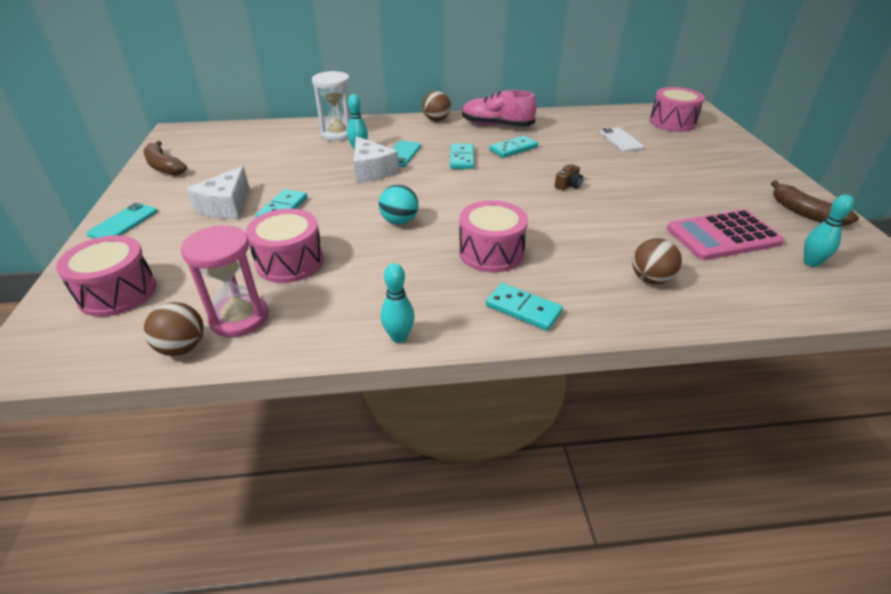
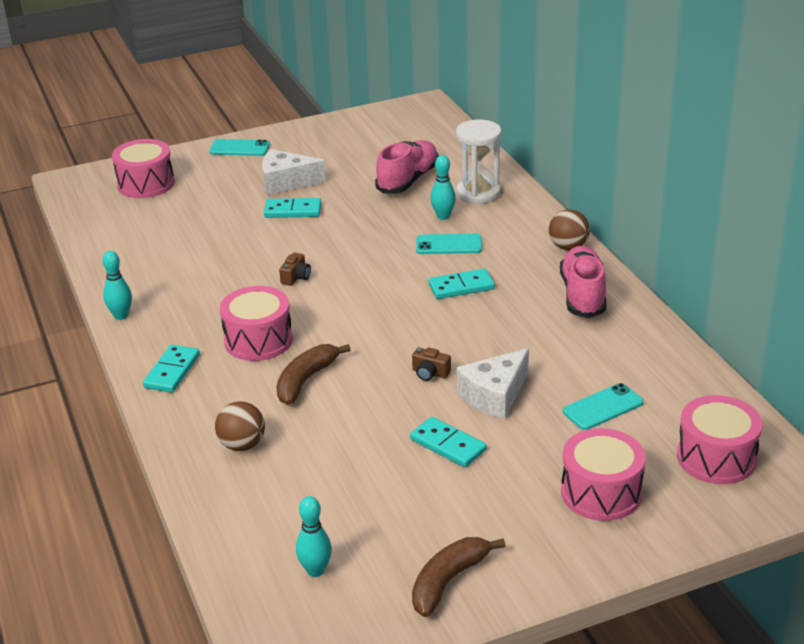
camera: 75 degrees right, 5 degrees down
brown banana [144,141,187,176] -> brown banana moved to [276,344,351,405]
brown ball [144,302,204,356] -> none
pink hourglass [181,225,269,337] -> none
pink drum [246,209,324,283] -> pink drum moved to [561,428,646,521]
white cheese [353,136,399,183] -> white cheese moved to [457,348,529,419]
turquoise ball [379,184,419,225] -> brown camera [279,252,311,286]
turquoise domino [489,135,538,158] -> turquoise domino moved to [410,417,487,467]
white phone [600,128,644,152] -> turquoise phone [563,383,644,430]
pink calculator [667,210,785,260] -> none
none -> pink shoe [375,140,439,194]

